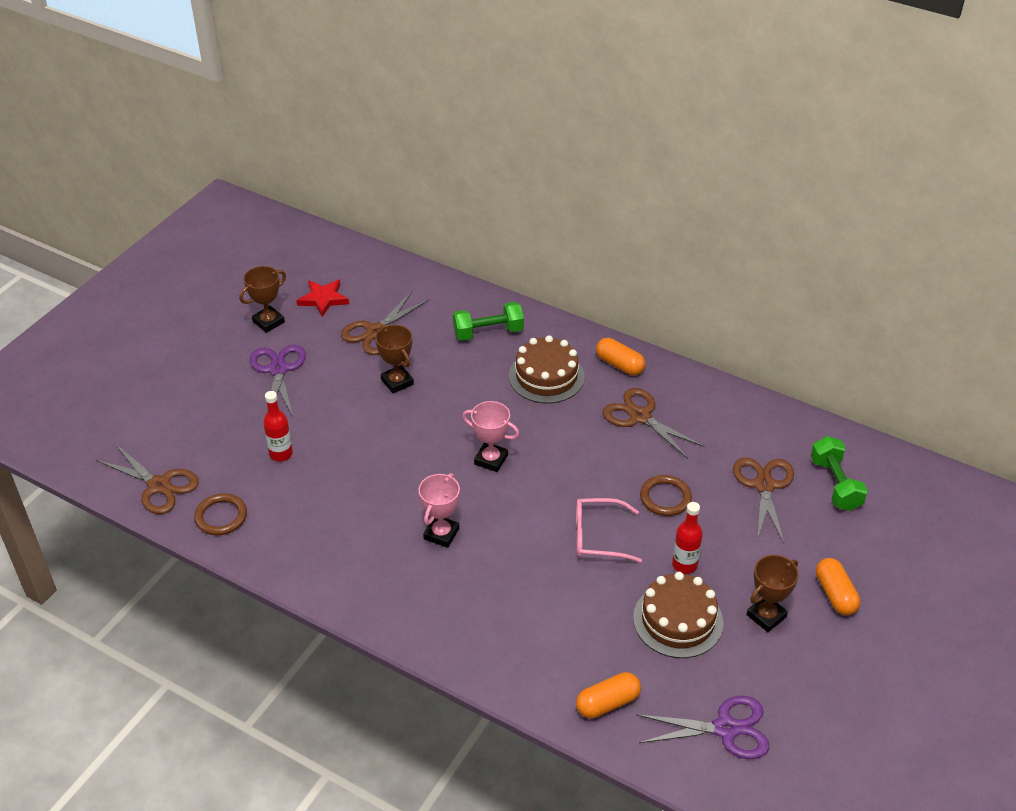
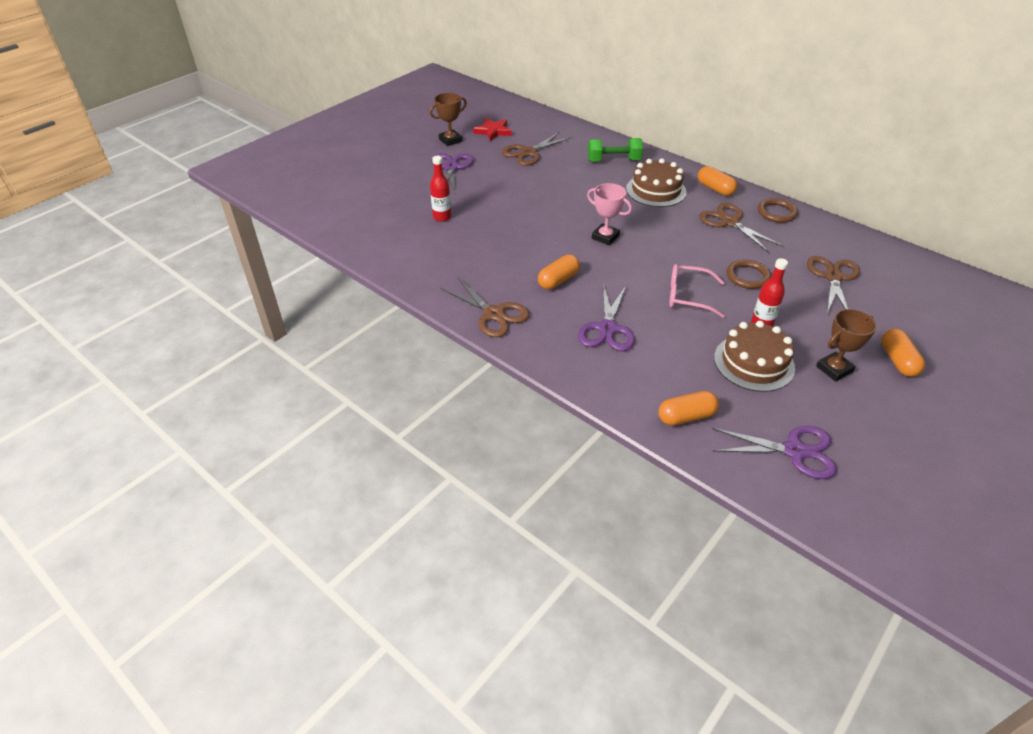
camera: 10 degrees right, 0 degrees up
brown scissors [96,444,199,514] -> brown scissors moved to [441,278,530,337]
brown ring [194,493,247,535] -> brown ring moved to [758,198,798,223]
brown trophy [375,325,414,393] -> none
pink trophy [418,473,460,548] -> orange capsule [538,254,580,289]
green dumbbell [811,436,868,511] -> none
none -> purple scissors [578,283,635,351]

